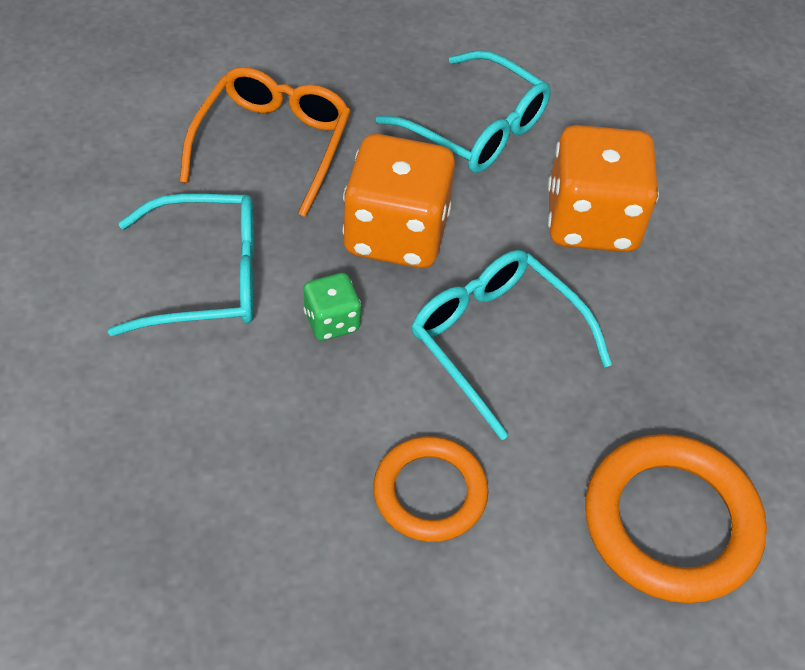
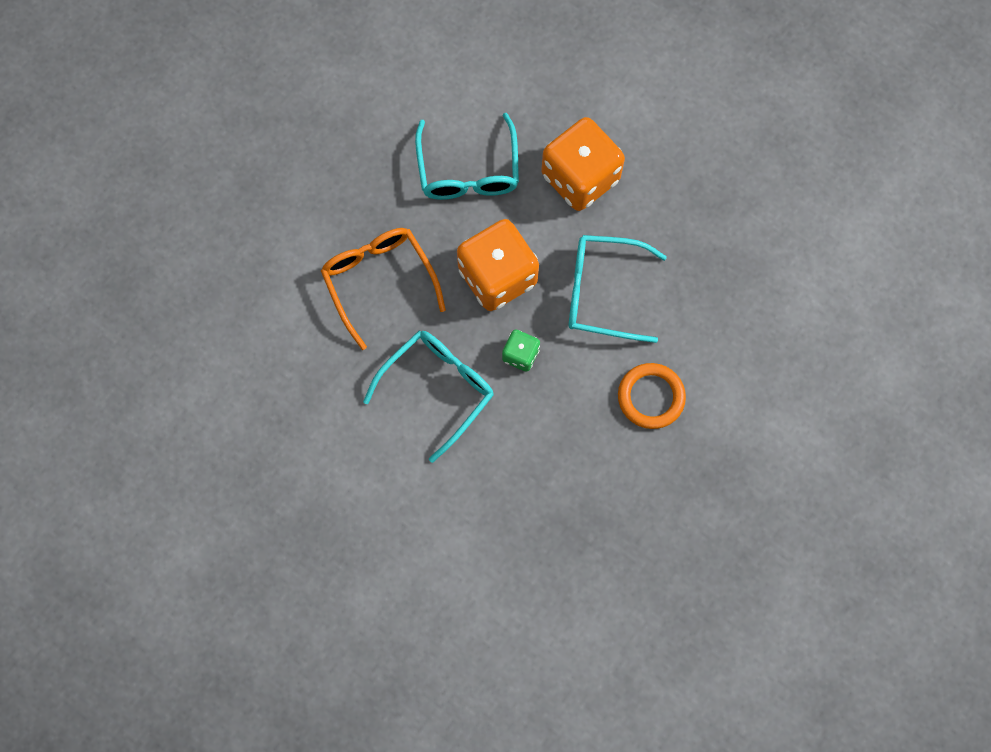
camera: 40 degrees left, 20 degrees up
turquoise glasses [376,50,551,173] -> turquoise glasses turned 90 degrees clockwise [415,113,519,200]
orange ring [585,434,767,603] -> none

